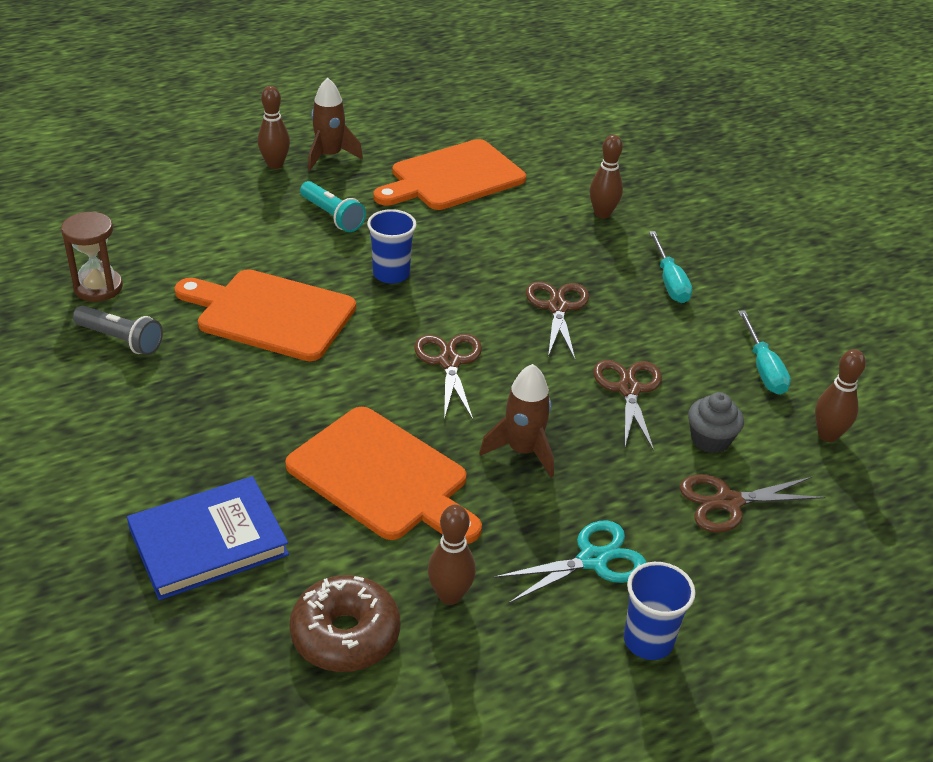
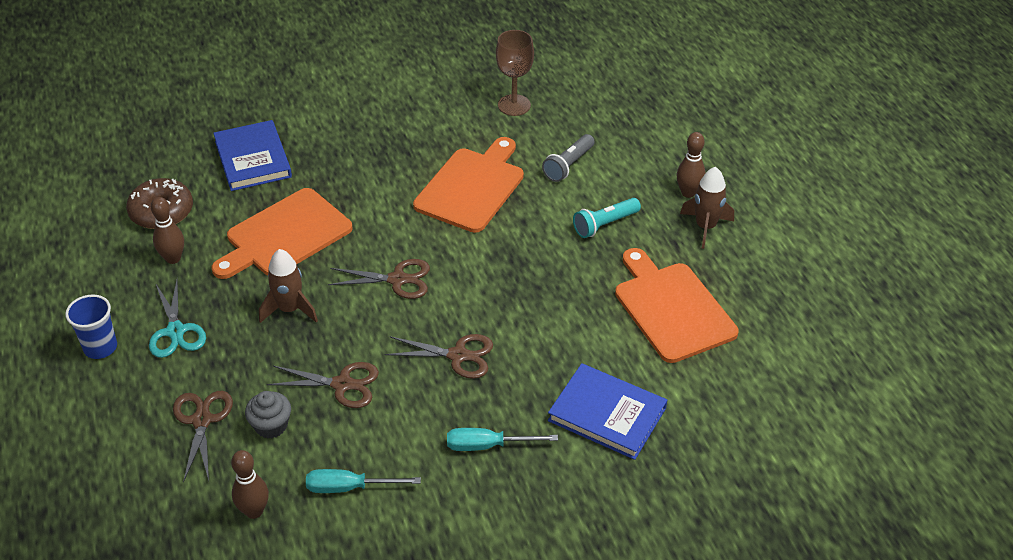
camera: 100 degrees right, 5 degrees up
brown hourglass [61,211,123,302] -> brown goblet [496,30,534,116]
grey flashlight [73,306,163,355] -> grey flashlight moved to [542,134,595,182]
blue cup [367,209,417,284] -> none
brown bowling pin [590,135,623,218] -> blue book [548,363,667,460]

